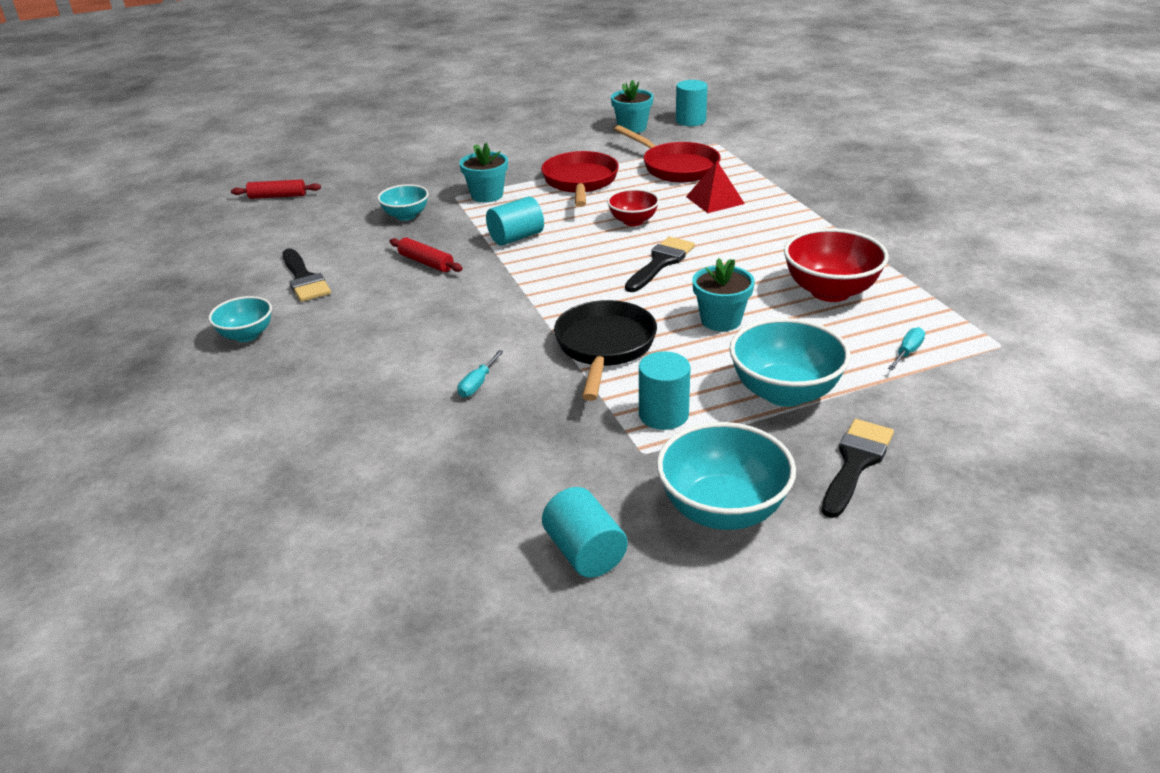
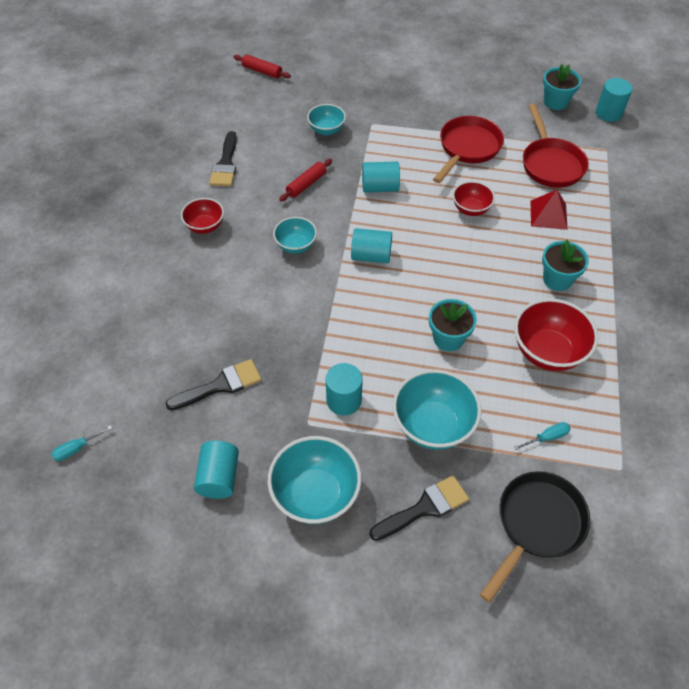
camera: 30 degrees right, 20 degrees up
turquoise bowl [208,296,272,342] -> turquoise bowl moved to [273,217,317,254]
red rolling pin [390,238,463,272] -> red rolling pin turned 60 degrees clockwise [279,159,332,201]
turquoise screwdriver [458,350,504,397] -> turquoise screwdriver moved to [51,425,112,461]
turquoise flower pot [460,143,508,202] -> turquoise flower pot moved to [542,240,589,291]
black pan [554,300,657,401] -> black pan moved to [480,471,590,603]
black brush [625,237,695,292] -> black brush moved to [165,359,262,410]
none -> red bowl [181,198,224,234]
none -> turquoise cylinder [351,228,392,263]

